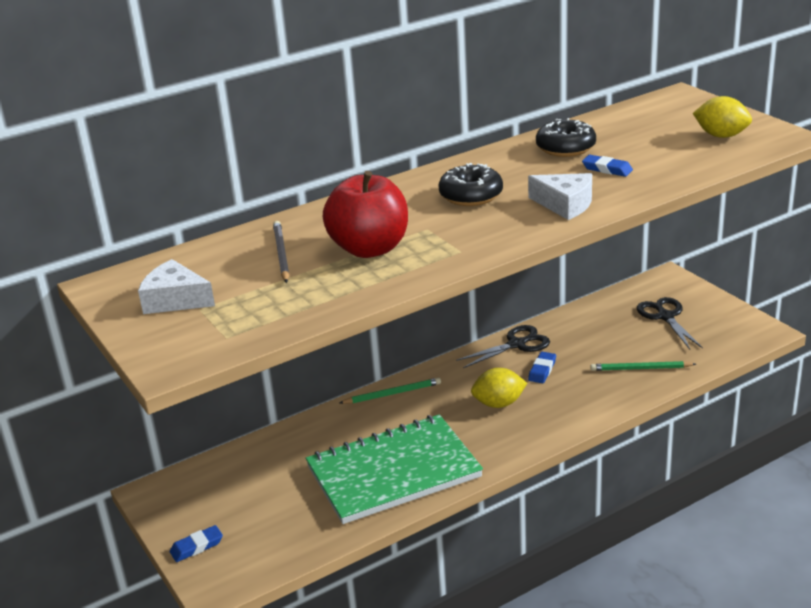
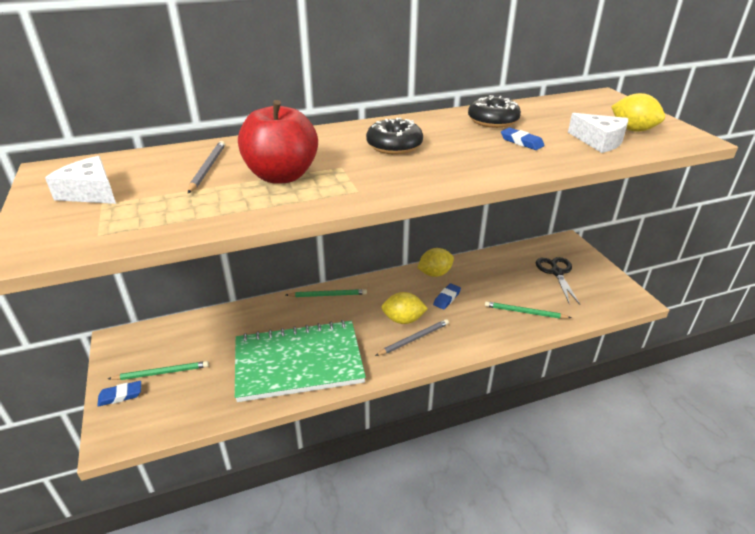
camera: 10 degrees right, 5 degrees up
black scissors [456,325,550,368] -> yellow lemon [418,248,454,277]
white cheese [528,173,592,220] -> white cheese moved to [568,113,628,153]
none -> green pencil [108,361,209,380]
none -> grey pencil [375,319,449,356]

